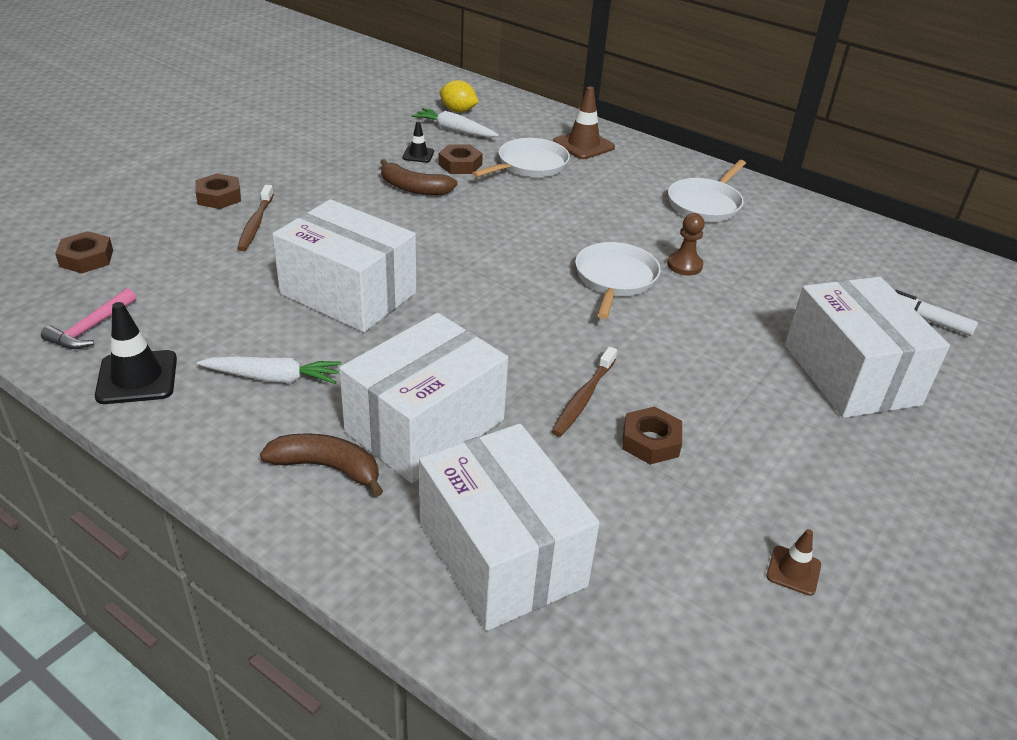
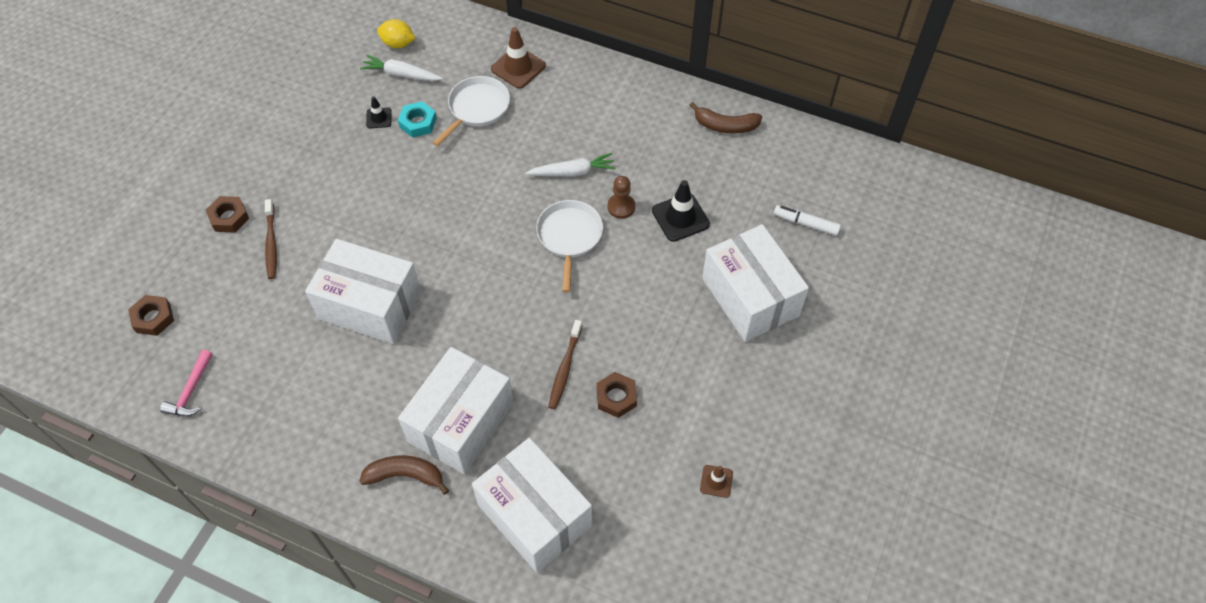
camera: 10 degrees left, 20 degrees up
black traffic cone [95,302,177,404] -> black traffic cone moved to [652,180,710,242]
white carrot [197,356,342,384] -> white carrot moved to [525,153,616,177]
brown banana [380,159,458,195] -> brown banana moved to [690,102,762,134]
brown nut [438,144,483,174] -> turquoise nut [398,101,437,138]
white pan [668,160,746,222] -> none

